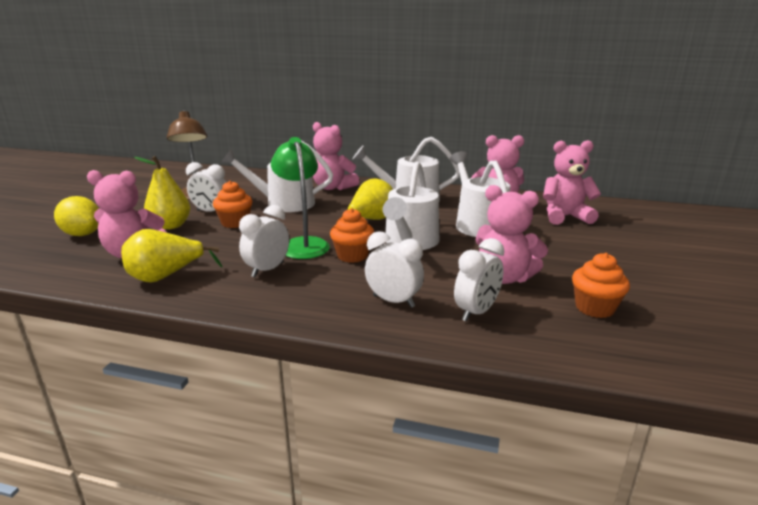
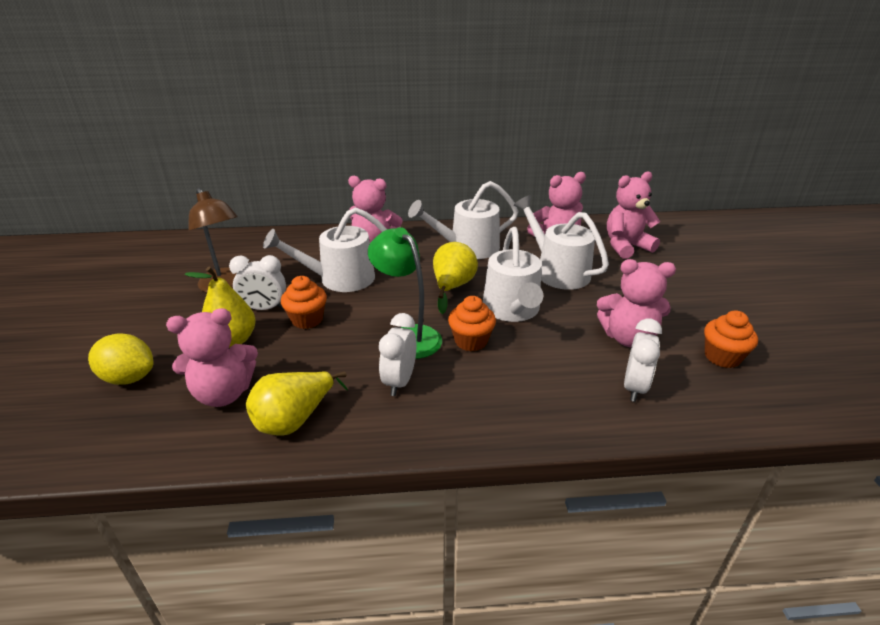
camera: 20 degrees left, 10 degrees up
white clock [365,231,424,308] -> none

